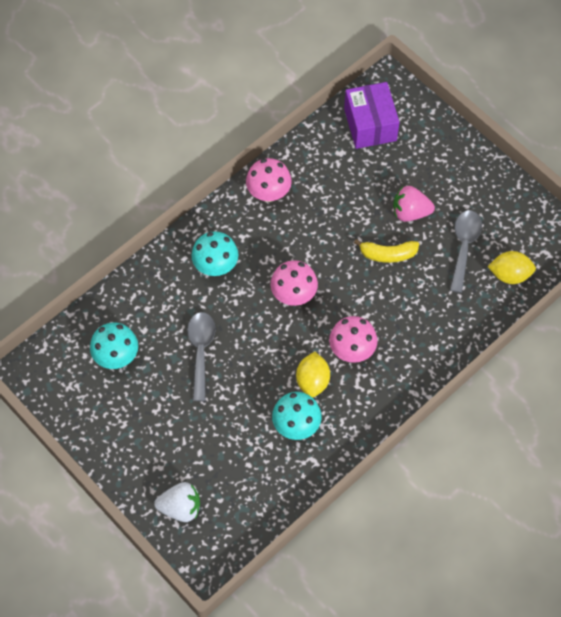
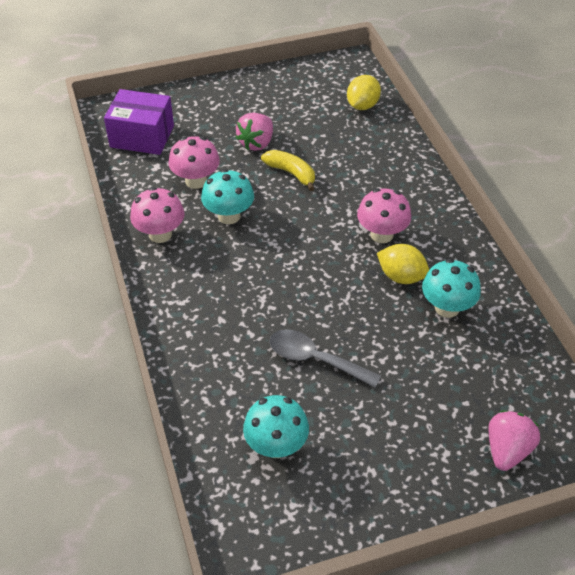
camera: 65 degrees left, 15 degrees down
white strawberry [154,482,200,522] -> pink strawberry [488,410,540,471]
turquoise mushroom [192,231,238,276] -> turquoise mushroom moved to [201,169,254,224]
pink mushroom [270,260,318,306] -> pink mushroom moved to [168,136,220,189]
yellow banana [354,239,419,263] -> yellow banana turned 75 degrees counterclockwise [261,150,315,191]
grey spoon [450,210,482,293] -> none

